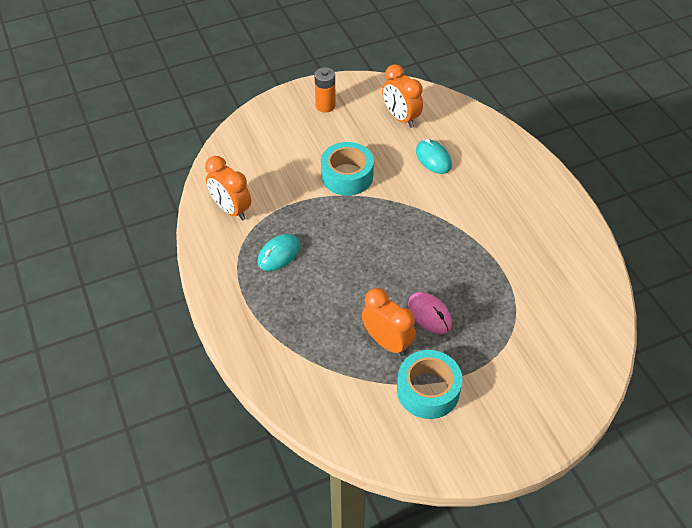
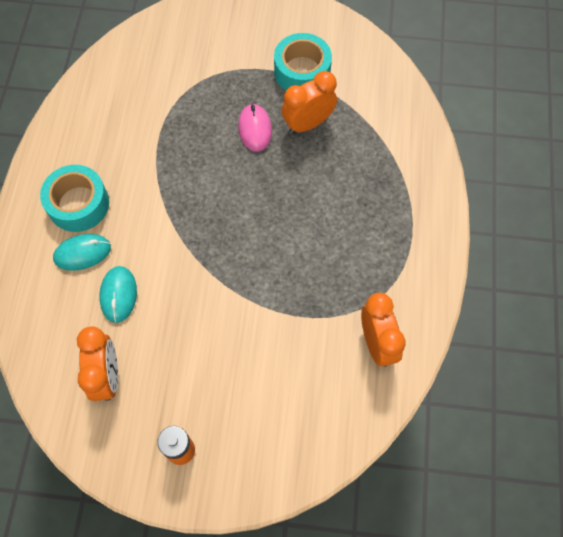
camera: 150 degrees left, 15 degrees up
turquoise mouse [257,234,301,271] -> turquoise mouse moved to [53,234,111,271]
turquoise tape [321,142,374,196] -> turquoise tape moved to [40,165,109,232]
orange clock [362,288,416,356] -> orange clock turned 75 degrees clockwise [281,71,337,134]

